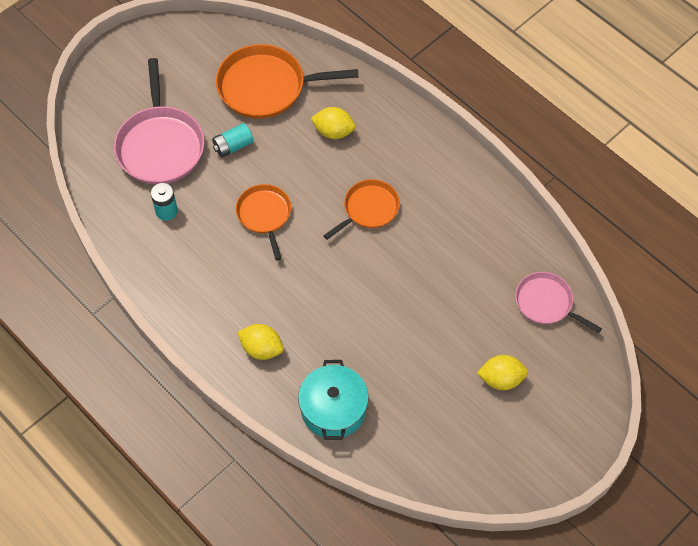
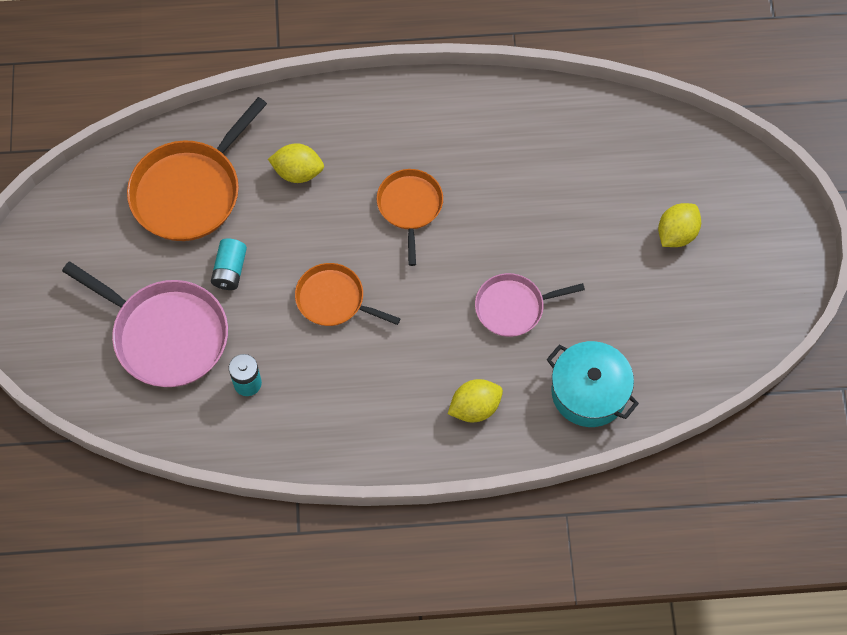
camera: 50 degrees left, 5 degrees up
yellow lemon [311,107,356,139] -> yellow lemon turned 45 degrees clockwise [268,143,324,183]
pink pan [515,272,602,333] -> pink pan moved to [475,273,585,337]

